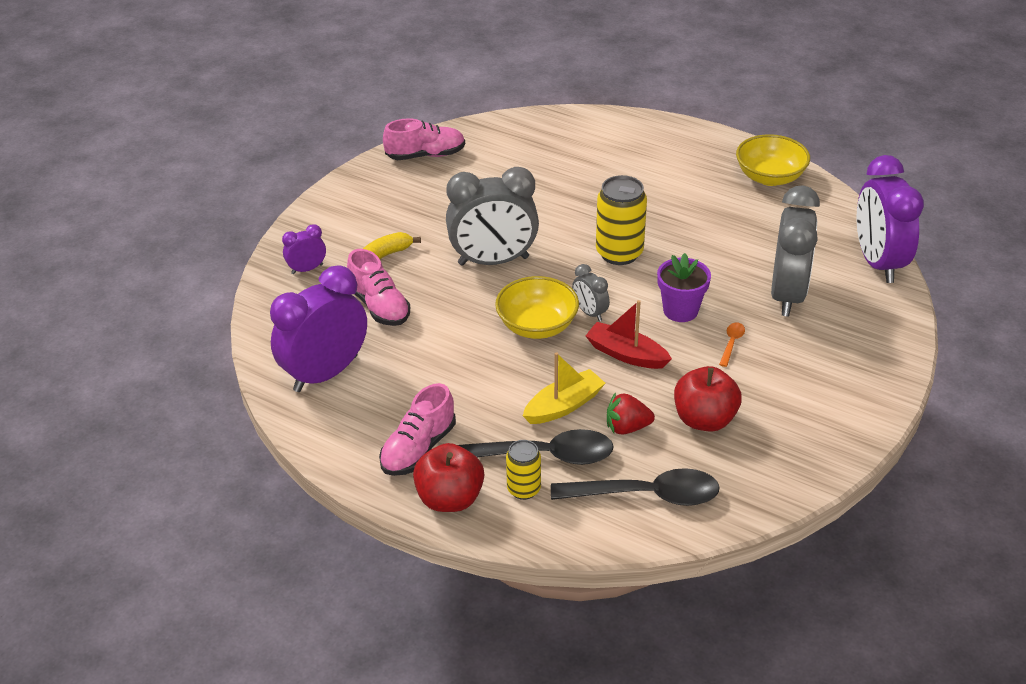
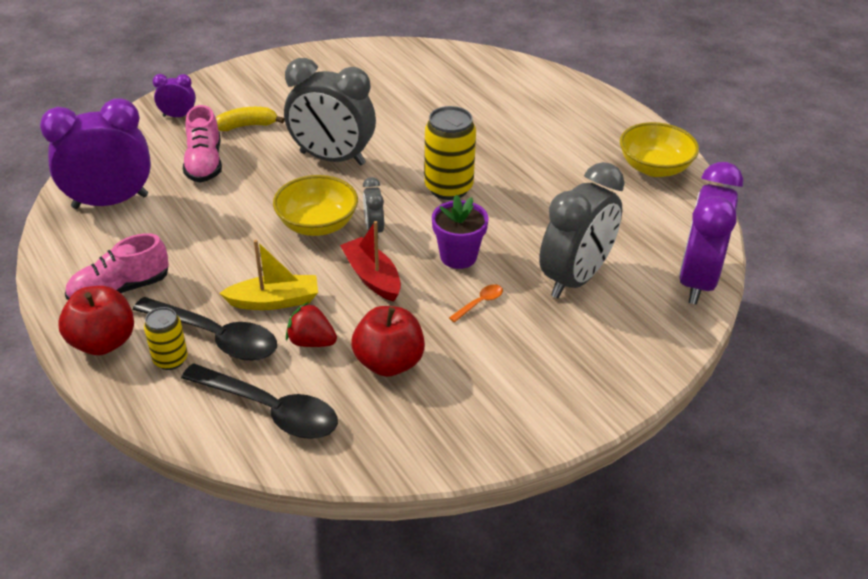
camera: 25 degrees right, 0 degrees up
pink shoe [383,118,465,160] -> none

